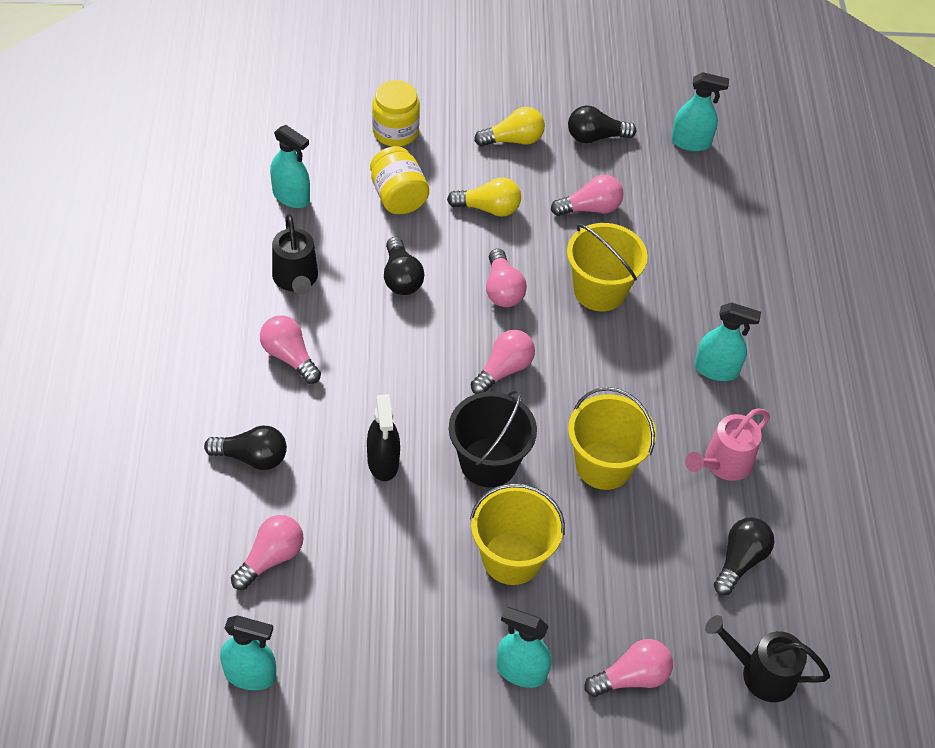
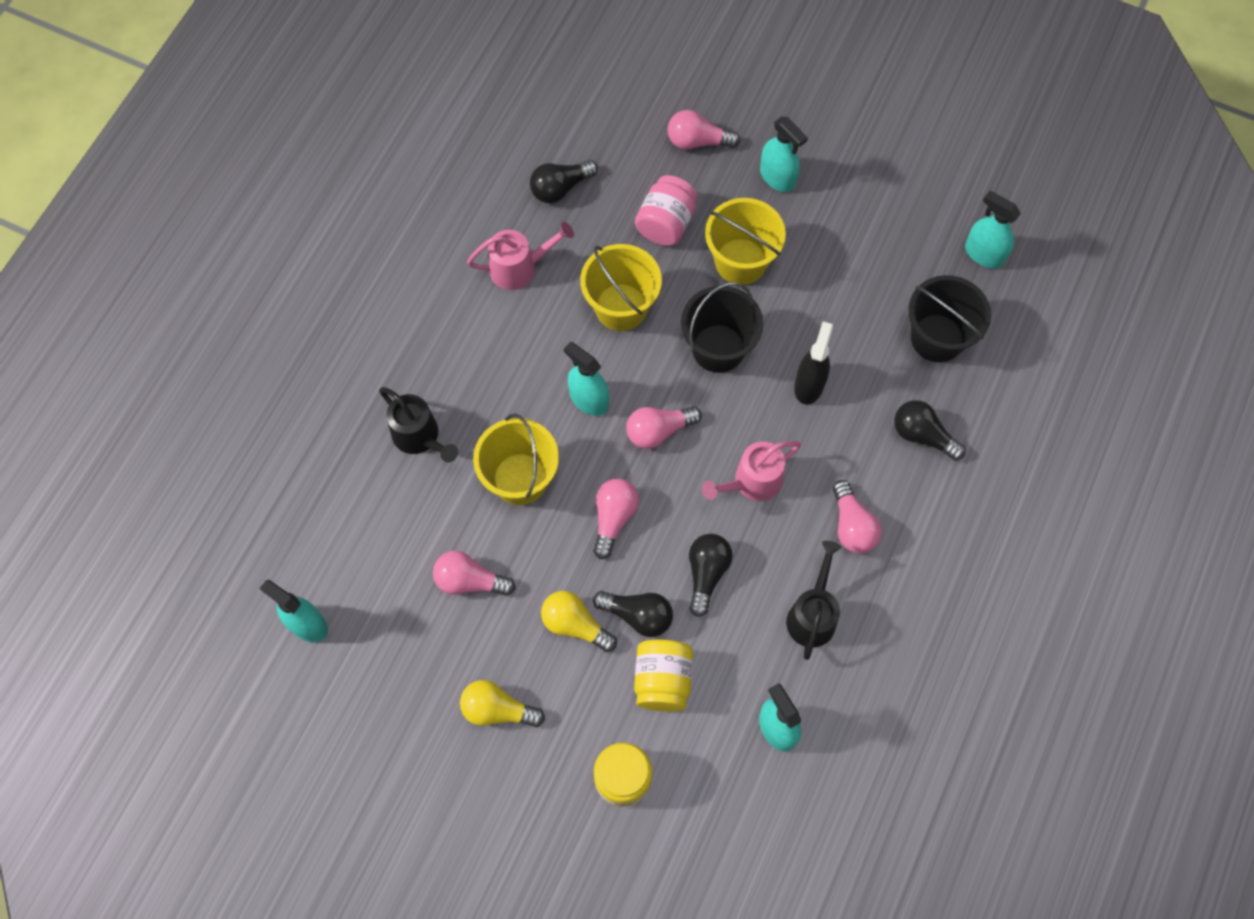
camera: 150 degrees left, 15 degrees up
pink light bulb [231,515,304,590] -> black bucket [908,275,991,362]
black light bulb [568,106,636,143] -> black light bulb moved to [593,591,673,637]
turquoise spray bottle [694,302,761,381] -> turquoise spray bottle moved to [564,342,609,416]
black watering can [705,615,830,702] -> black watering can moved to [379,387,458,463]
none -> pink jar [635,175,697,246]
none -> pink watering can [702,441,801,501]

